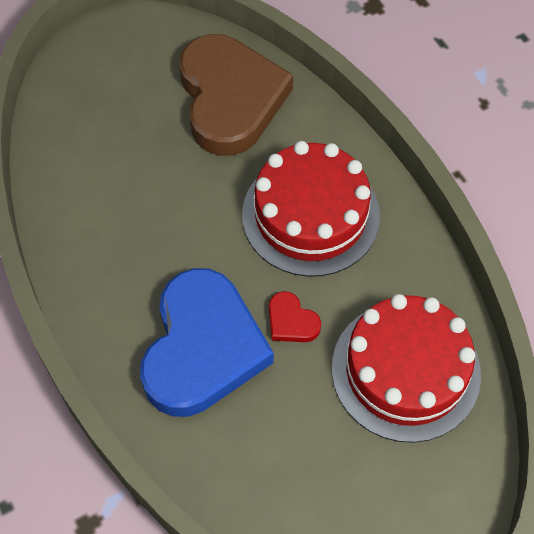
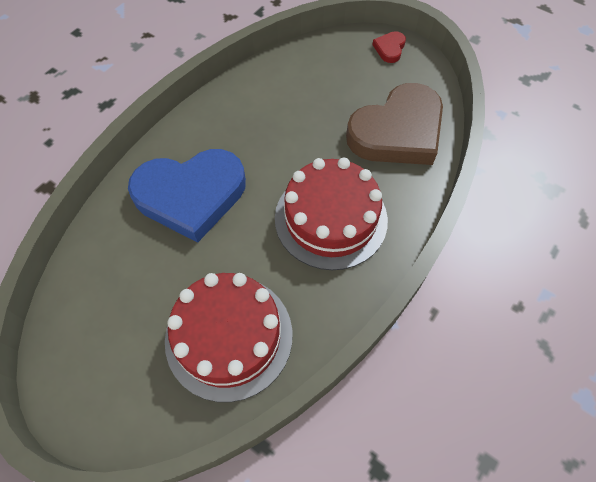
camera: 65 degrees right, 0 degrees up
red heart [269,291,321,342] -> red heart moved to [372,31,406,63]

